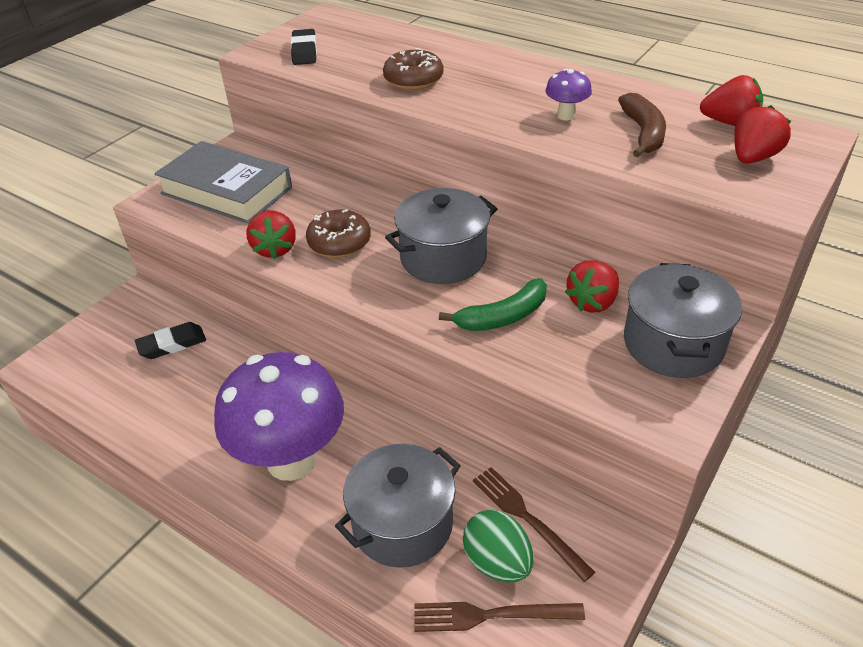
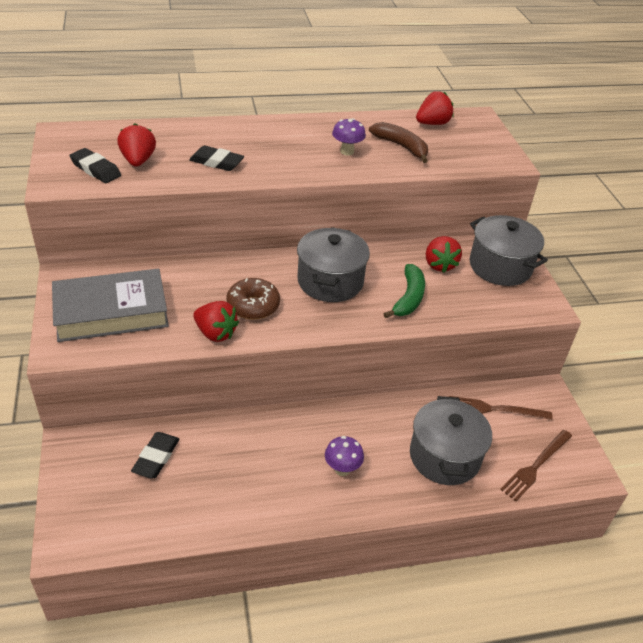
camera: 50 degrees left, 0 degrees up
purple mushroom [214,352,344,481] -> purple mushroom [325,436,364,476], size x0.40
brown donut [383,48,444,90] -> black eraser [189,146,244,171]
green egg [463,510,534,583] -> none
red strawberry [734,105,791,164] -> red strawberry moved to [117,123,156,167]

